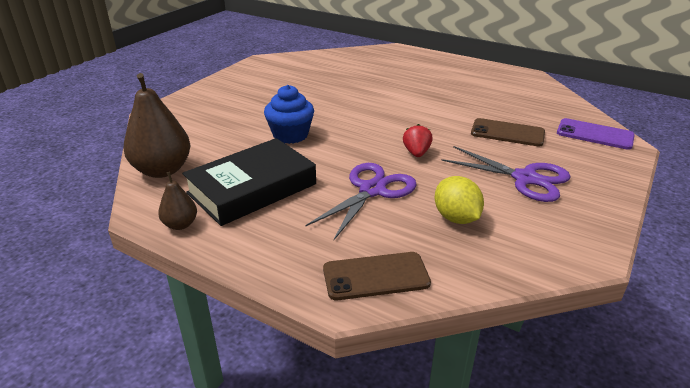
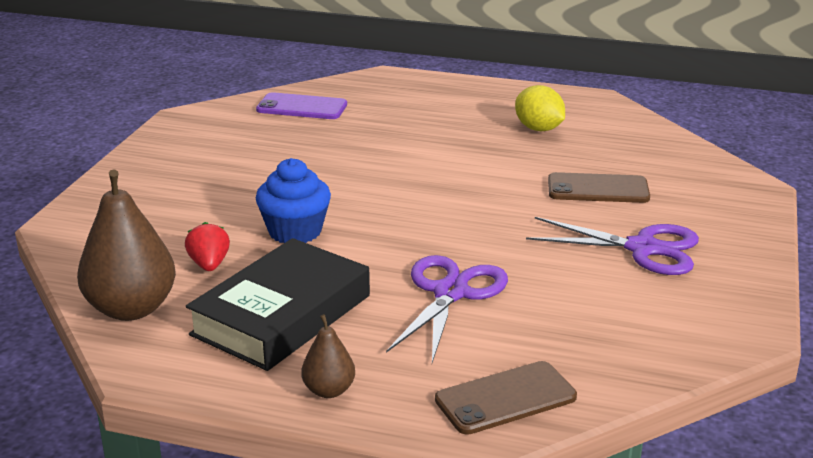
camera: 15 degrees left, 5 degrees down
brown pear [158,172,197,230] -> brown pear moved to [301,314,355,398]
red strawberry [403,124,433,157] -> red strawberry moved to [185,222,230,271]
yellow lemon [434,176,484,224] -> yellow lemon moved to [515,85,565,131]
purple phone [557,118,635,150] -> purple phone moved to [256,92,347,119]

